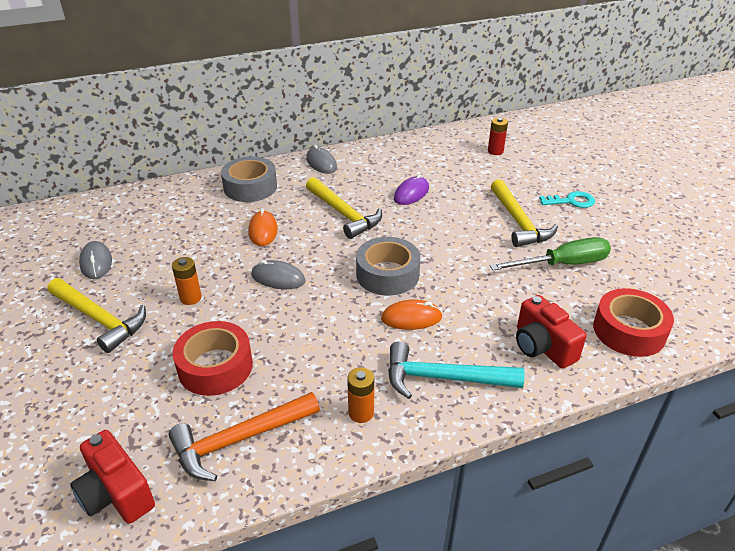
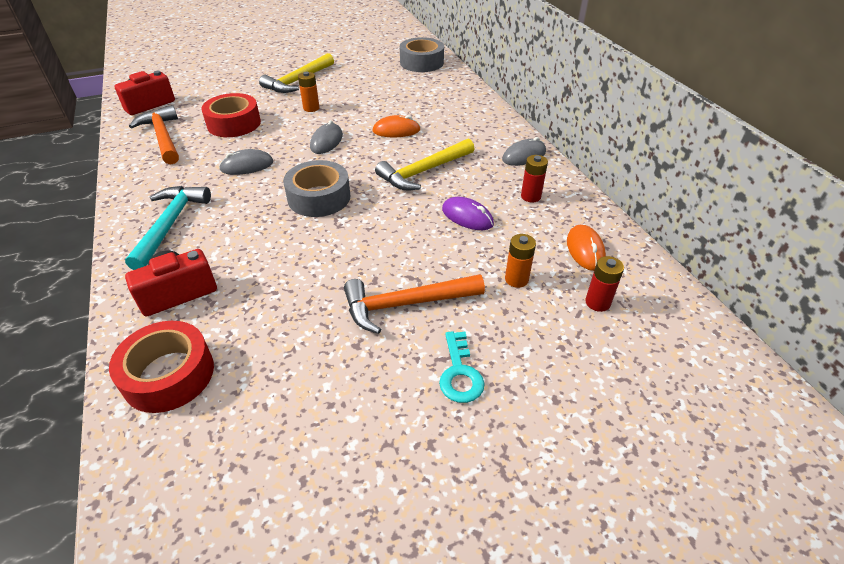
camera: 90 degrees right, 5 degrees up
grey mouse [79,241,112,279] -> grey mouse moved to [219,149,273,175]
grey tape [221,156,277,202] -> grey tape moved to [400,37,444,72]
orange battery [347,368,374,423] -> orange battery moved to [505,234,536,288]
orange mouse [381,300,443,330] -> orange mouse moved to [567,225,606,271]
green screwdriver [490,237,611,271] -> none
yellow hammer [491,179,558,247] -> orange hammer [344,274,485,334]
none -> red battery [521,155,548,202]

